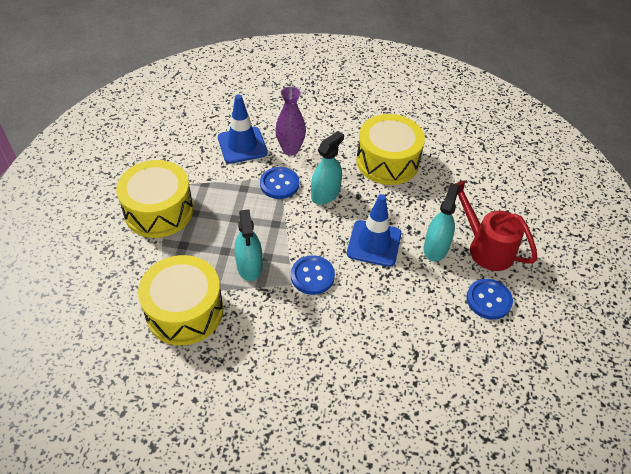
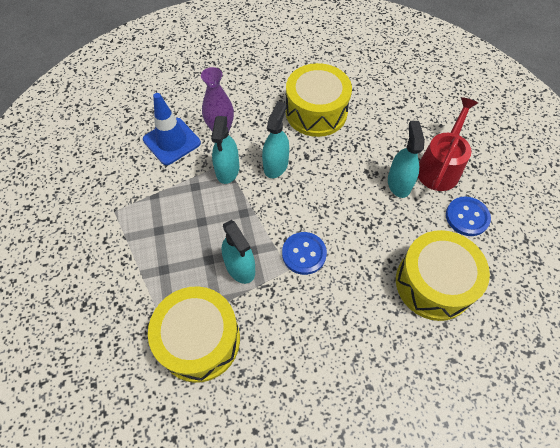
camera: 20 degrees left, 10 degrees up
yellow drum [116,160,194,238] -> yellow drum moved to [396,230,490,321]
blue button [260,167,299,199] -> turquoise spray bottle [211,116,239,184]
blue traffic cone [347,194,401,267] -> none
red watering can [456,180,538,271] -> red watering can turned 90 degrees clockwise [418,97,478,191]

